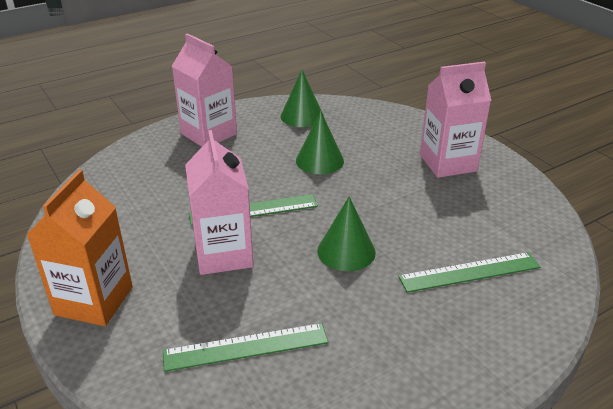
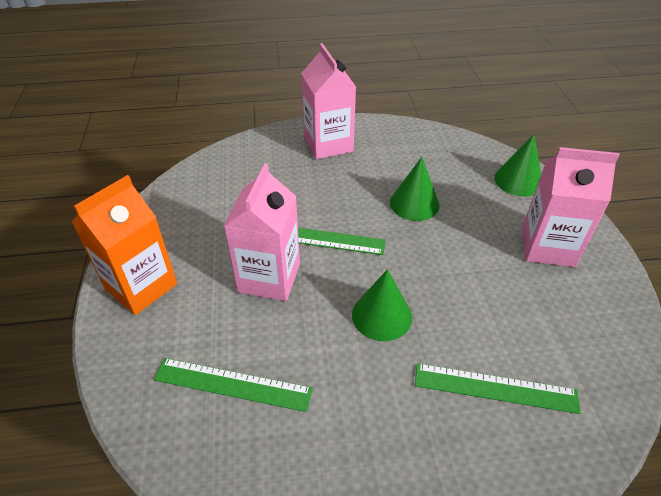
camera: 25 degrees right, 10 degrees up
green cone [281,70,324,127] -> green cone moved to [494,134,541,196]

